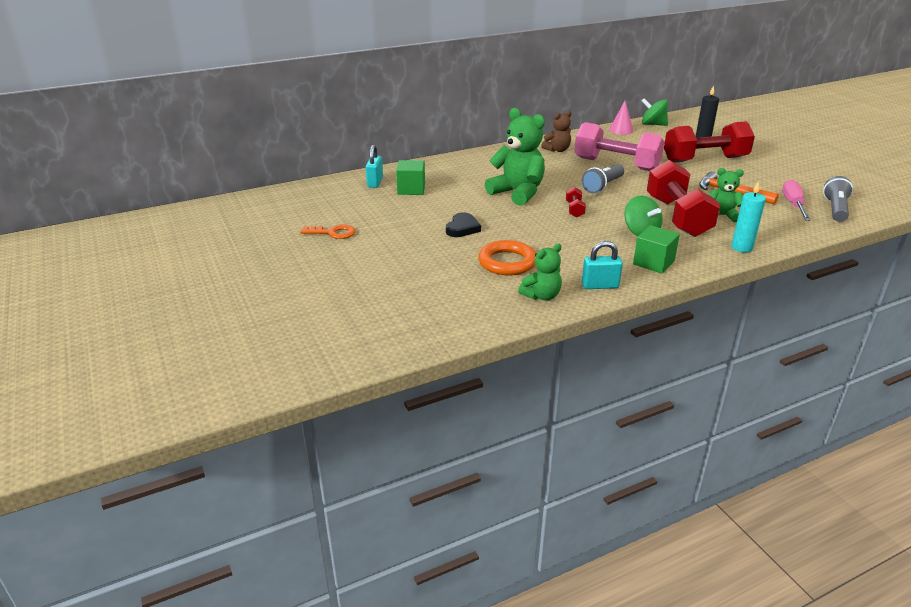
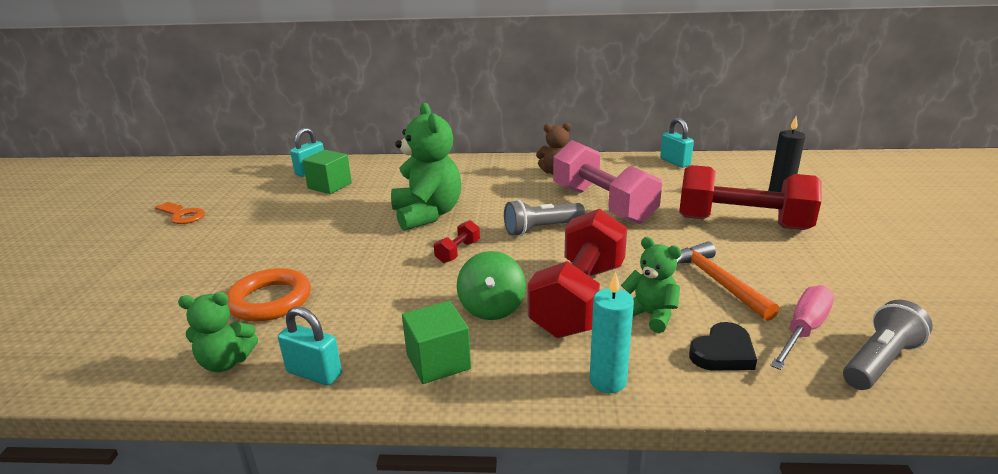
camera: 30 degrees right, 5 degrees down
black heart [446,212,481,237] -> black heart moved to [689,322,757,371]
pink cone [609,101,633,134] -> turquoise padlock [660,118,694,168]
green spinning top [642,98,668,126] -> none

